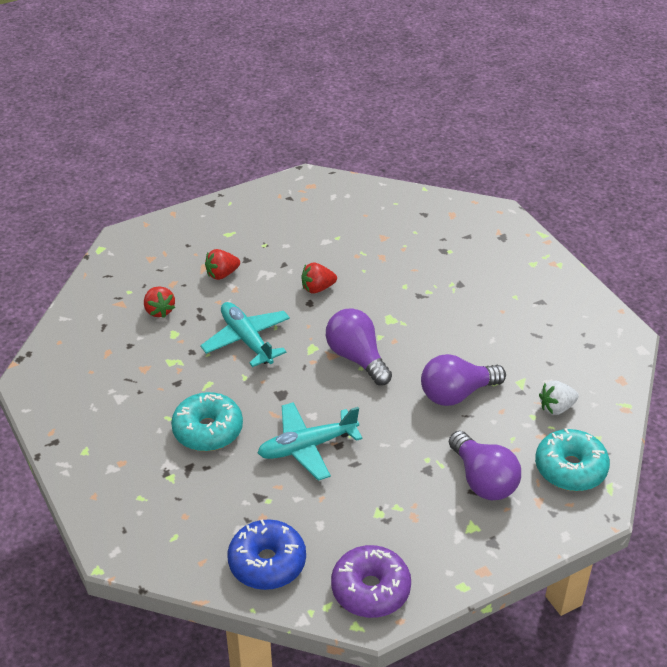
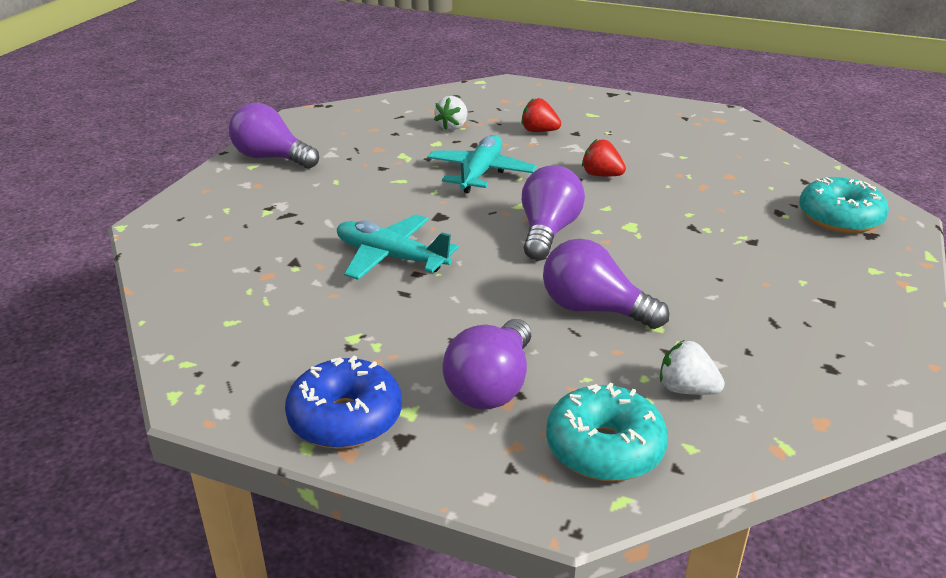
camera: 50 degrees right, 10 degrees down
red strawberry [144,287,175,318] -> white strawberry [434,96,467,131]
turquoise donut [171,392,243,451] -> turquoise donut moved to [799,177,889,233]
blue donut [228,519,306,590] -> blue donut moved to [285,356,402,449]
purple donut [331,545,411,618] -> none
none -> purple light bulb [229,103,319,169]

